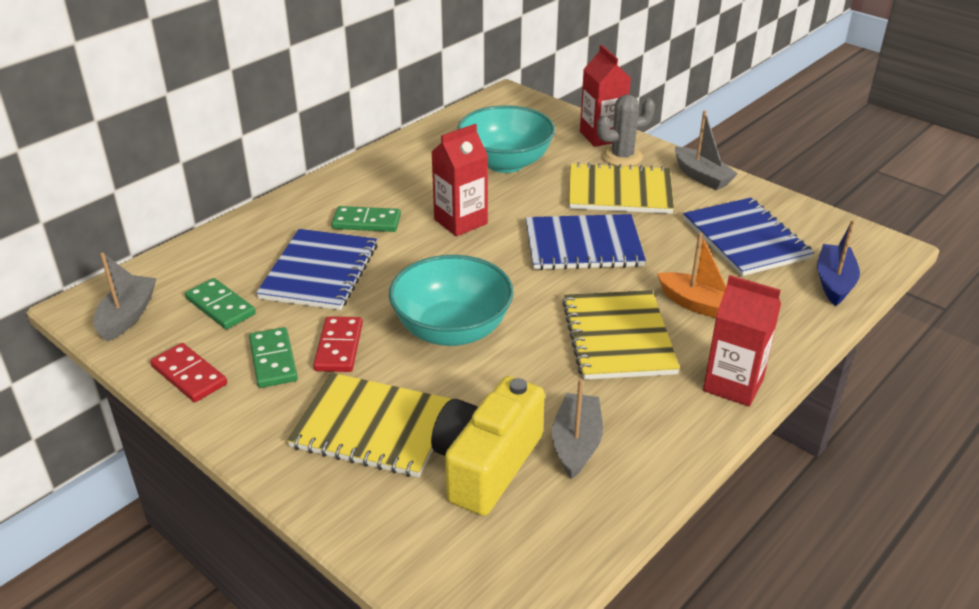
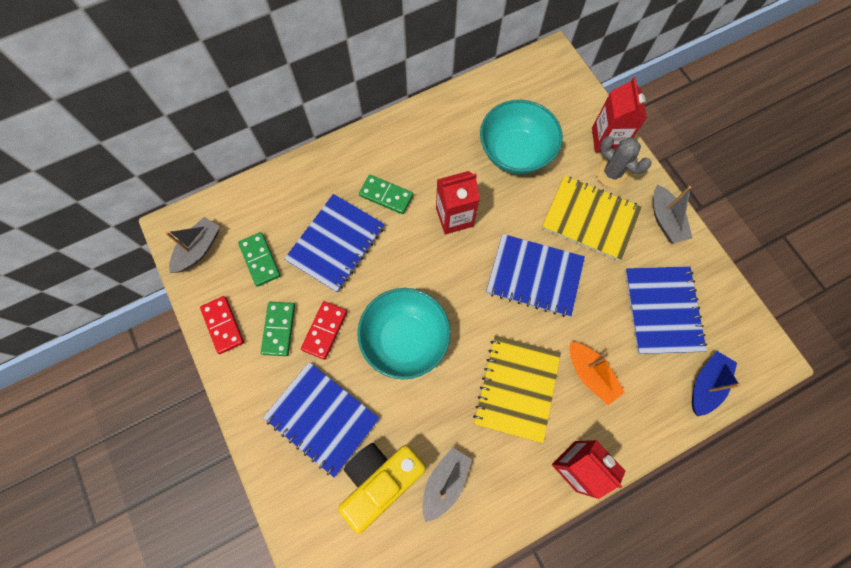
camera: 20 degrees right, 35 degrees up
yellow notebook [287,373,451,477] -> blue notebook [263,362,380,478]
grey cactus [597,95,655,166] -> grey cactus turned 45 degrees clockwise [595,136,651,188]

